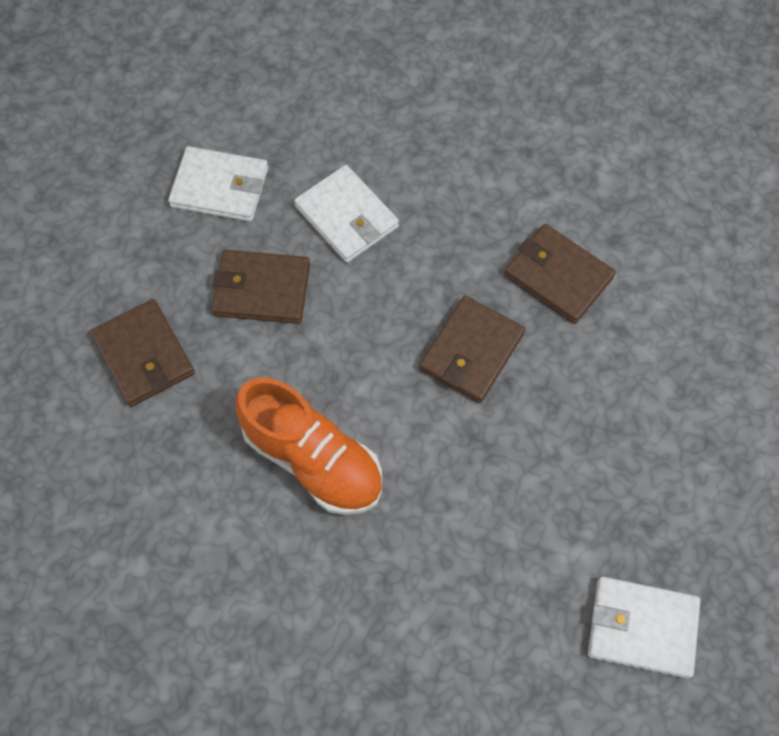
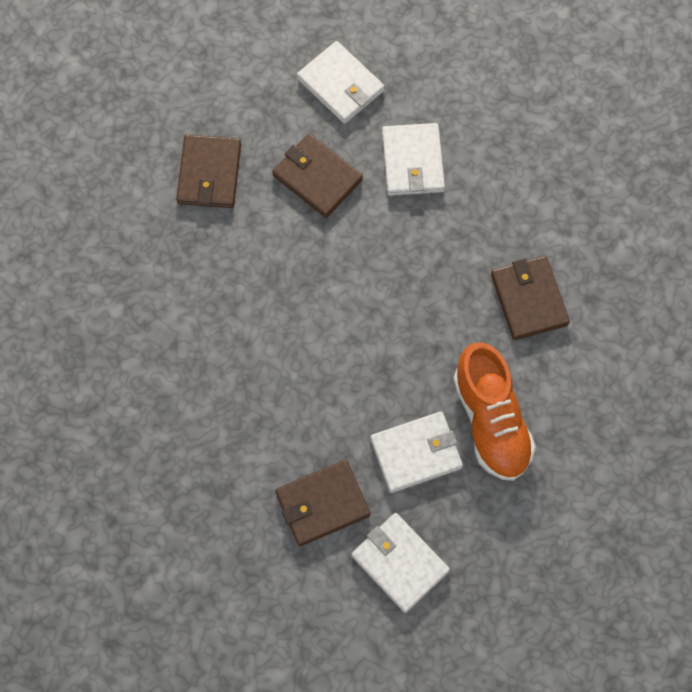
camera: 35 degrees right, 5 degrees up
orange shoe [235,377,382,515] -> orange shoe moved to [453,342,536,481]
brown wallet [419,296,525,403] -> brown wallet moved to [275,460,370,546]
none -> white wallet [370,411,463,493]

